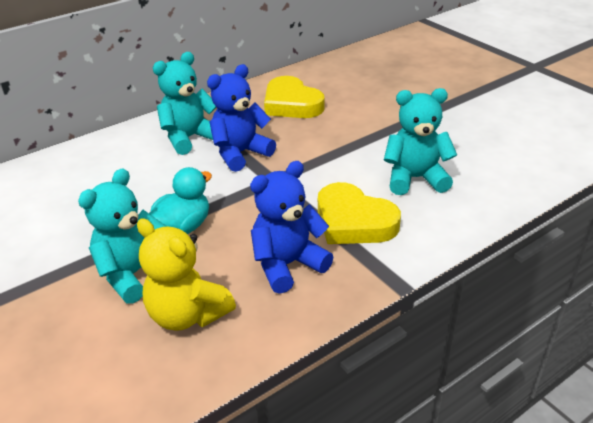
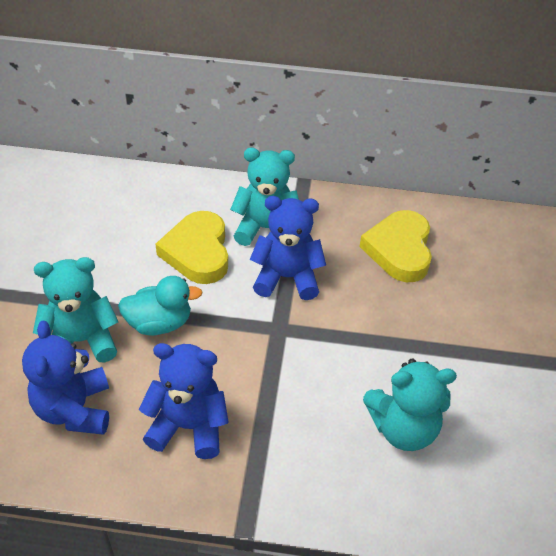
camera: 40 degrees right, 10 degrees up
yellow teddy bear [137,219,236,331] -> blue teddy bear [22,321,109,435]
yellow heart [318,182,401,244] -> yellow heart moved to [156,211,228,284]
turquoise teddy bear [384,88,457,195] -> turquoise teddy bear turned 135 degrees clockwise [363,359,457,451]

